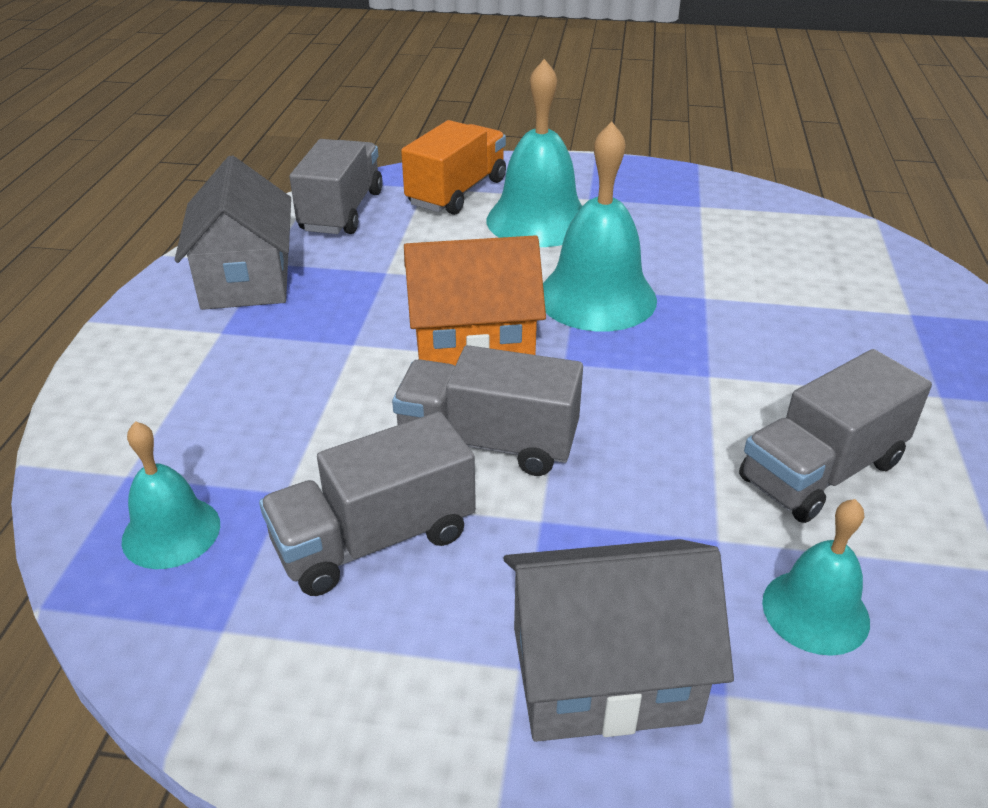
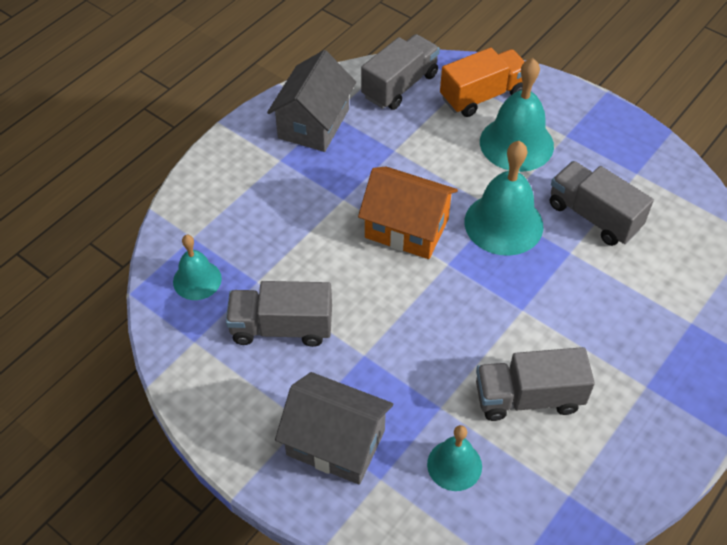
camera: 30 degrees right, 15 degrees up
grey truck [392,345,583,476] -> grey truck moved to [550,161,654,246]

